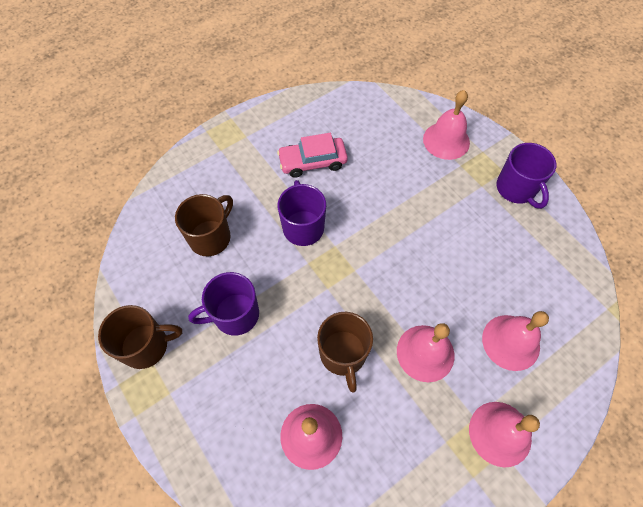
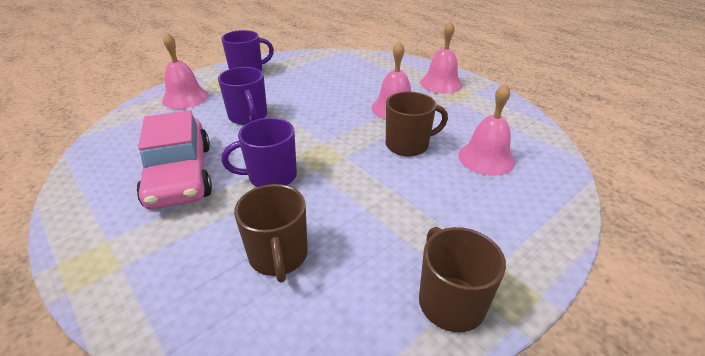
camera: 95 degrees left, 25 degrees down
brown mug [175,194,233,256] -> brown mug turned 135 degrees counterclockwise [234,184,308,283]
purple mug [188,272,259,336] -> purple mug moved to [218,67,267,125]
pink car [277,133,348,178] -> pink car [137,110,212,209], size x1.55
pink bell [482,311,549,371] -> none

